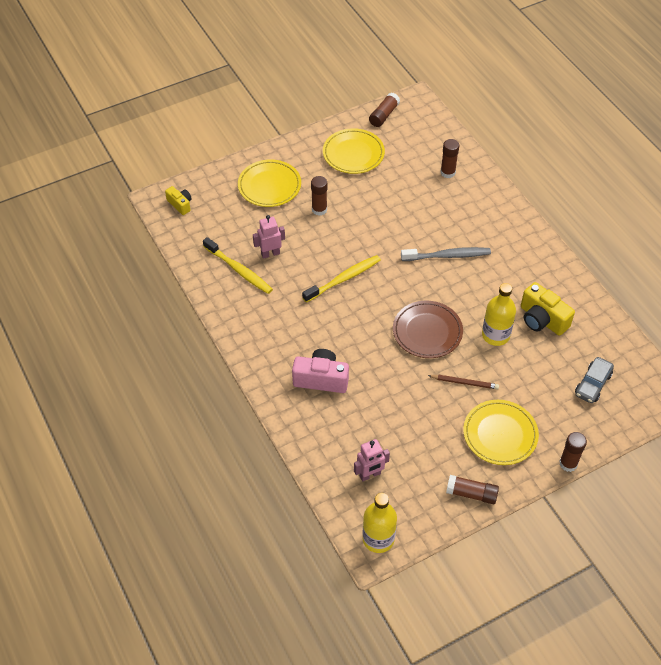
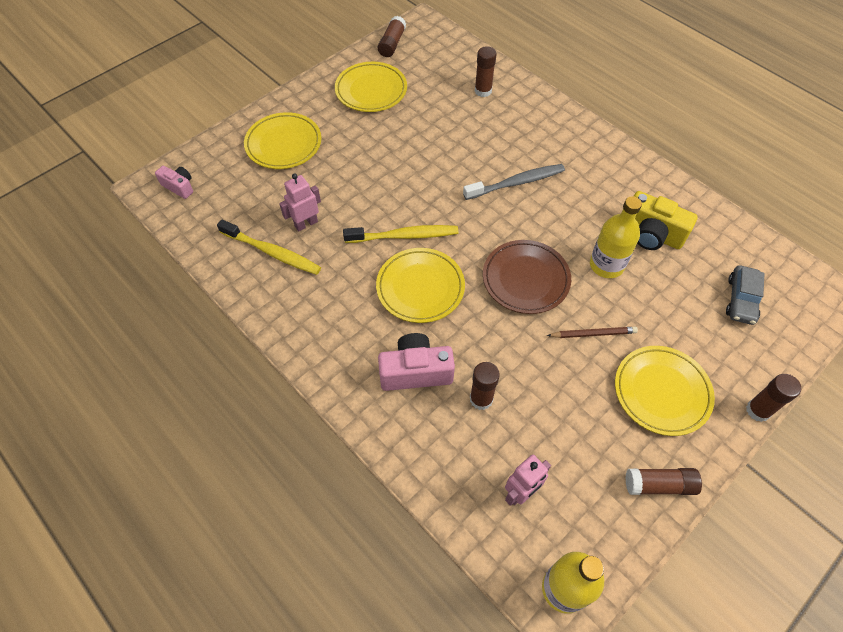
camera: 15 degrees left, 5 degrees up
yellow camera [165,186,192,215] -> pink camera [155,166,193,199]
yellow toothbrush [302,255,381,303] -> yellow toothbrush turned 45 degrees clockwise [343,225,458,243]
brown glue stick [311,176,327,216] -> brown glue stick moved to [470,362,500,410]
none -> yellow plate [376,248,465,323]

